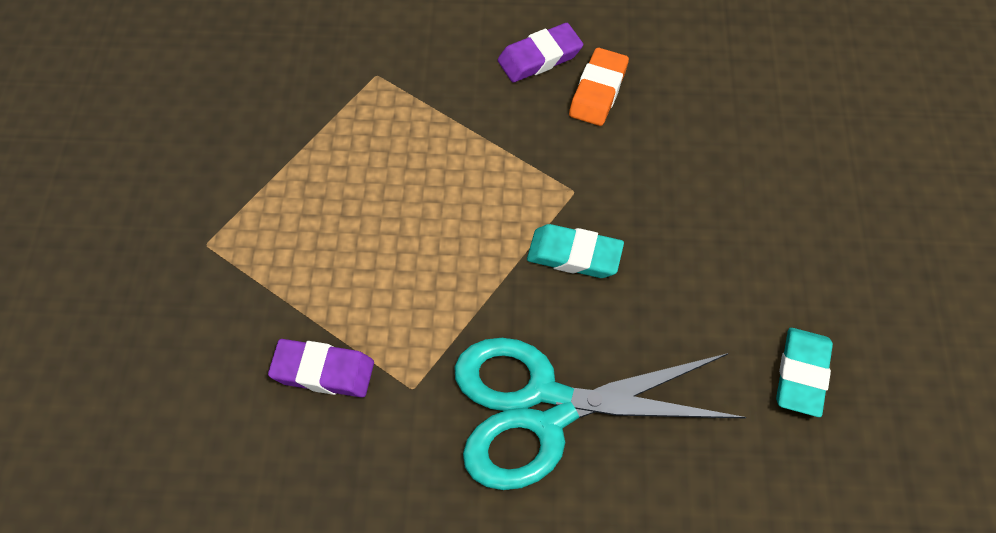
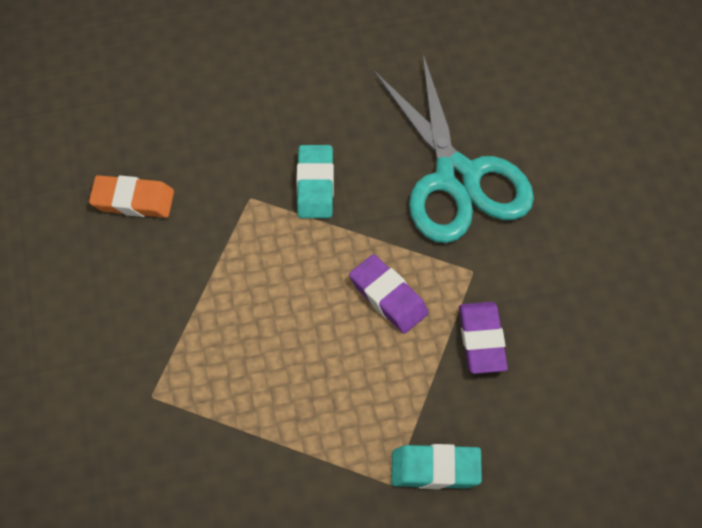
camera: 105 degrees left, 0 degrees up
purple eraser [497,23,583,83] -> purple eraser moved to [349,254,429,334]
turquoise eraser [776,328,833,417] -> turquoise eraser moved to [391,444,482,489]

